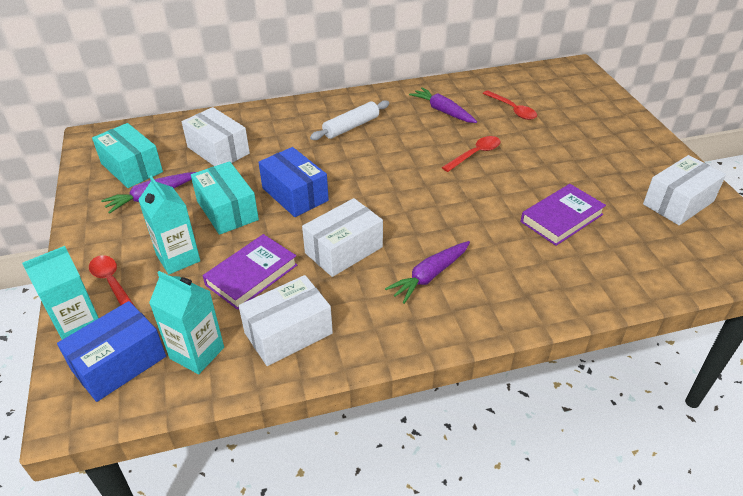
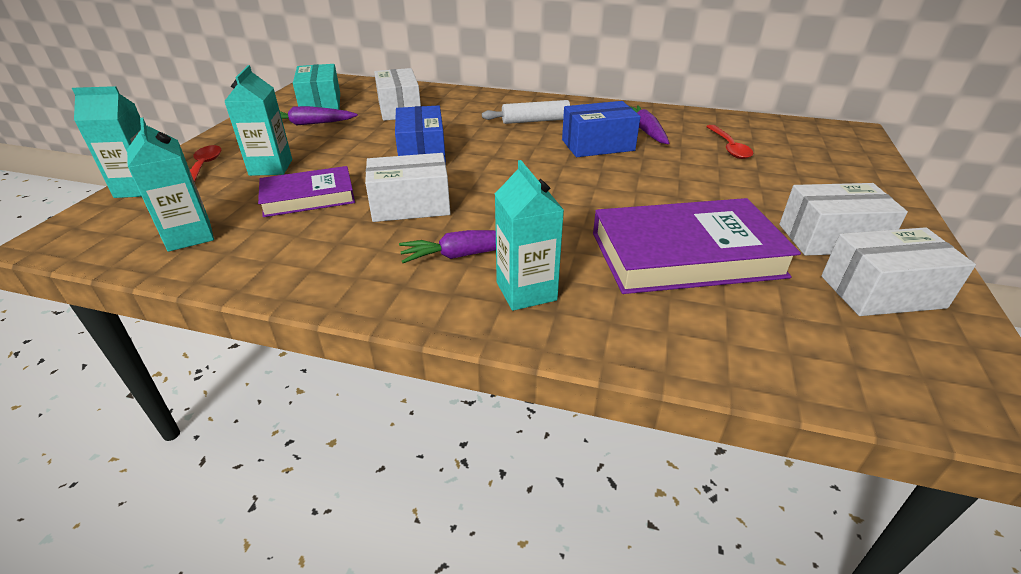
camera: 30 degrees right, 5 degrees down
blue box [57,301,166,402] -> blue box moved to [562,101,641,157]
turquoise box [191,161,259,235] -> none
white box [239,275,333,366] -> white box moved to [779,183,908,256]
red spoon [442,136,501,172] -> none
purple book [521,184,606,246] -> purple book [593,198,801,294], size x1.65
none -> turquoise carton [495,160,564,311]

